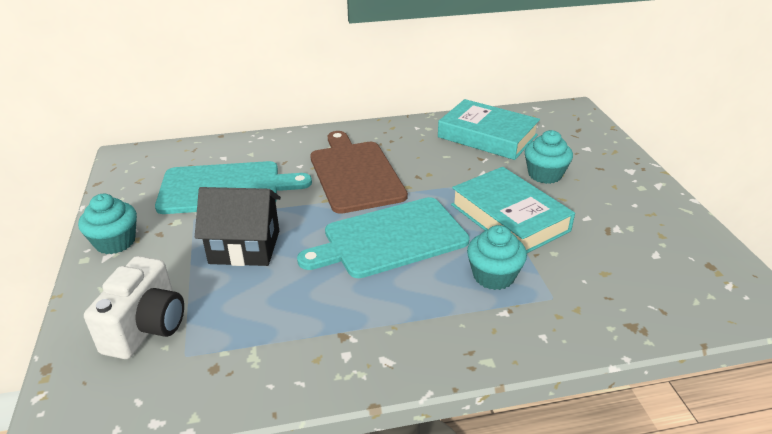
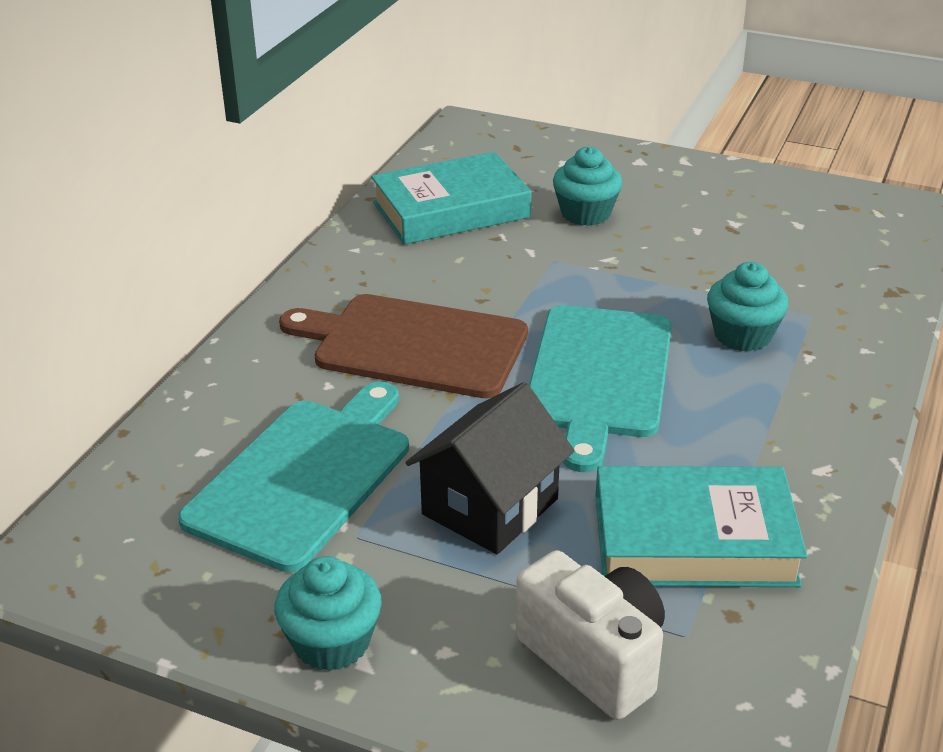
camera: 55 degrees left, 0 degrees up
turquoise book [451,167,575,253] -> turquoise book moved to [595,466,807,587]

